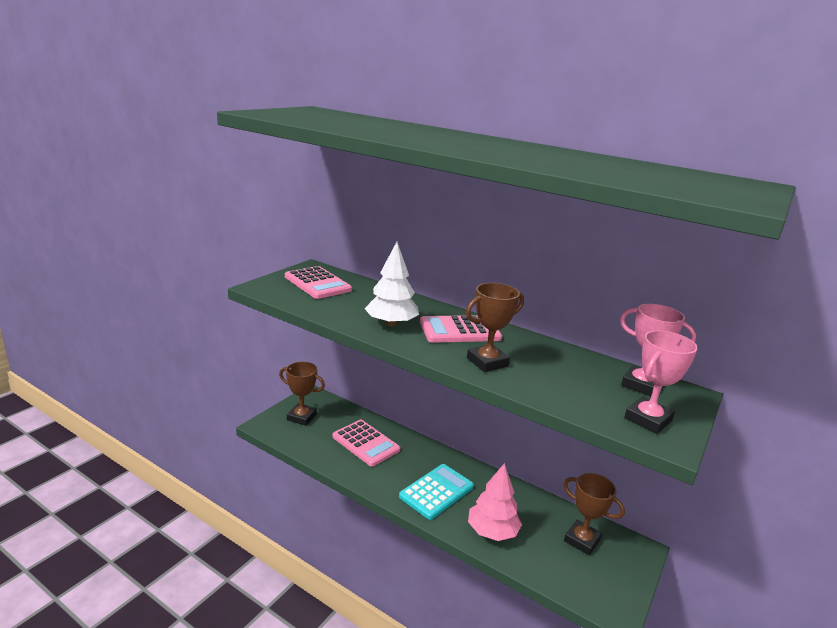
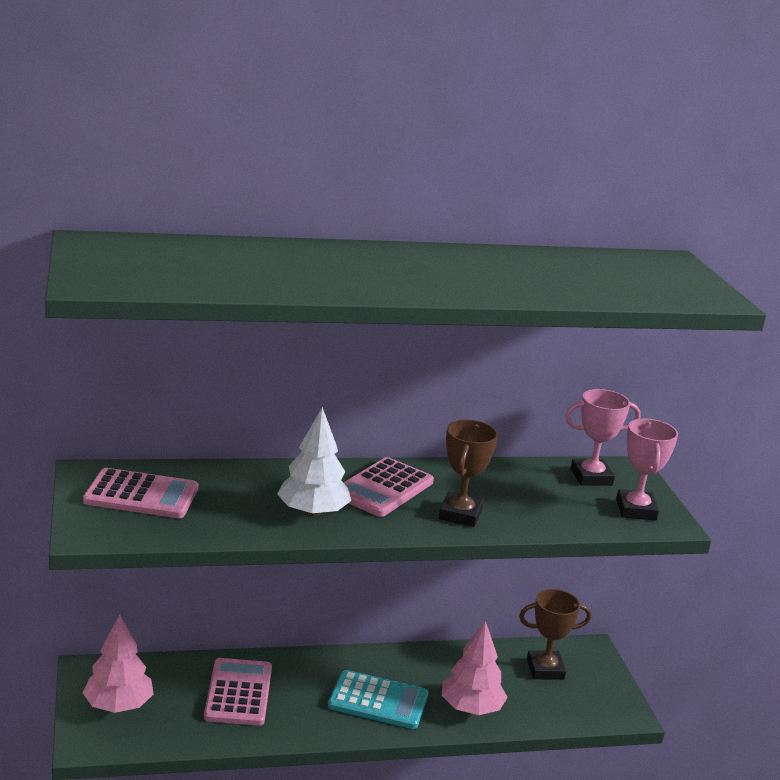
camera: 45 degrees left, 0 degrees up
brown trophy [279,362,325,426] -> pink tree [82,615,154,713]
pink calculator [332,420,401,467] -> pink calculator turned 90 degrees counterclockwise [204,658,272,726]
turquoise calculator [399,464,474,520] -> turquoise calculator turned 105 degrees clockwise [328,670,429,729]

